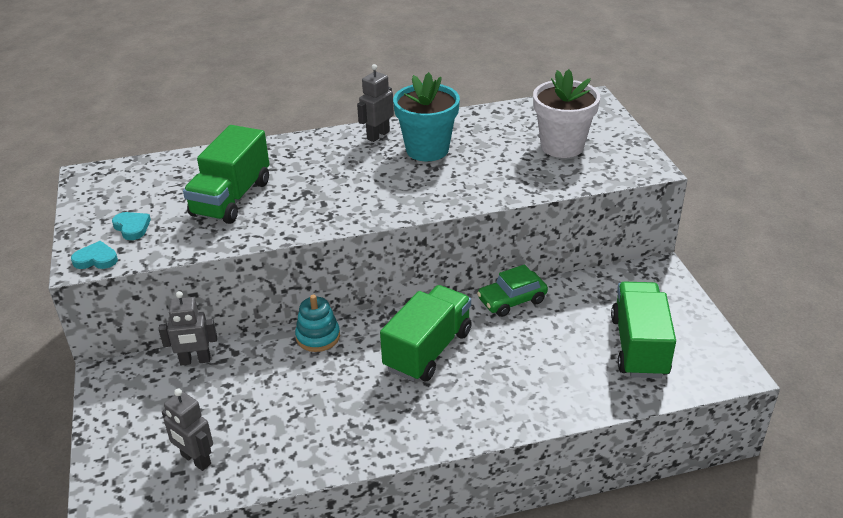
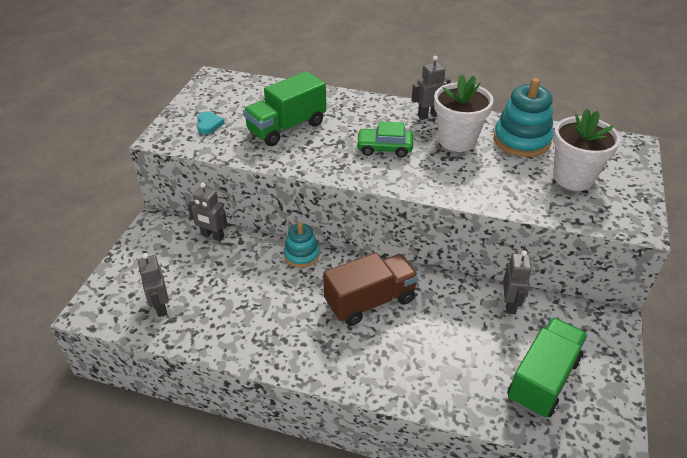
camera: 30 degrees right, 5 degrees up
turquoise heart [71,241,118,269] -> none
green truck [380,285,472,382] -> brown truck [323,253,419,326]
turquoise flower pot [393,72,460,161] -> white flower pot [434,74,494,152]
green car [477,264,548,317] -> green car moved to [356,121,413,158]
none -> turquoise stacking toy [494,78,553,157]
none -> grey robot [503,250,532,314]

